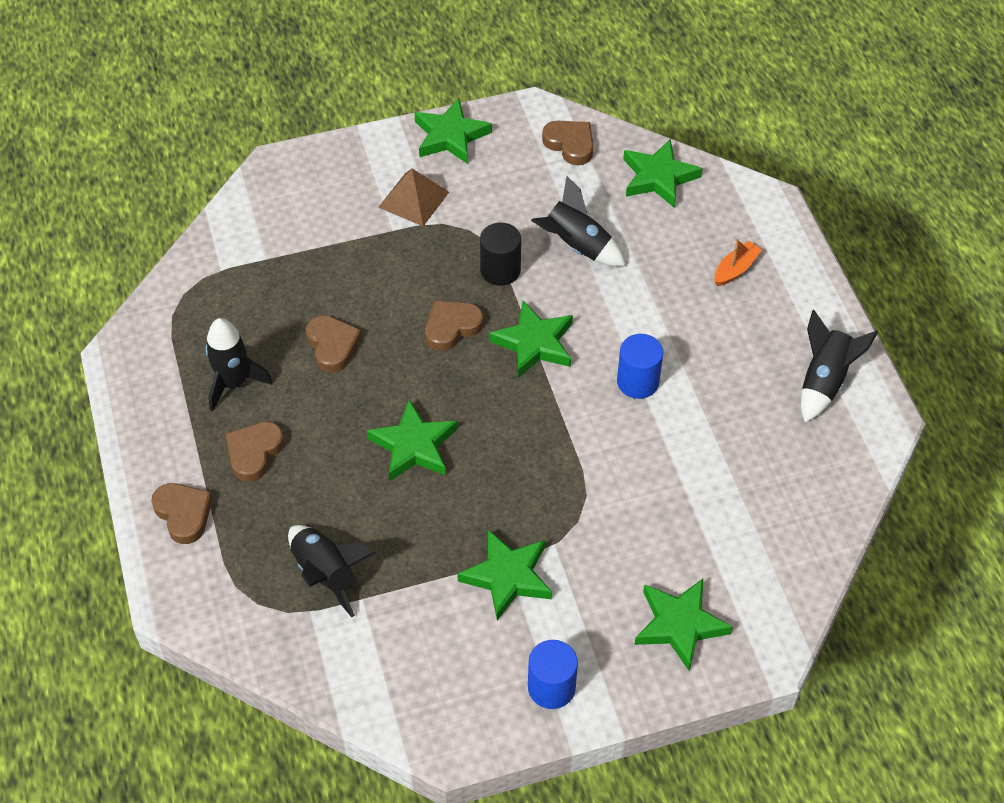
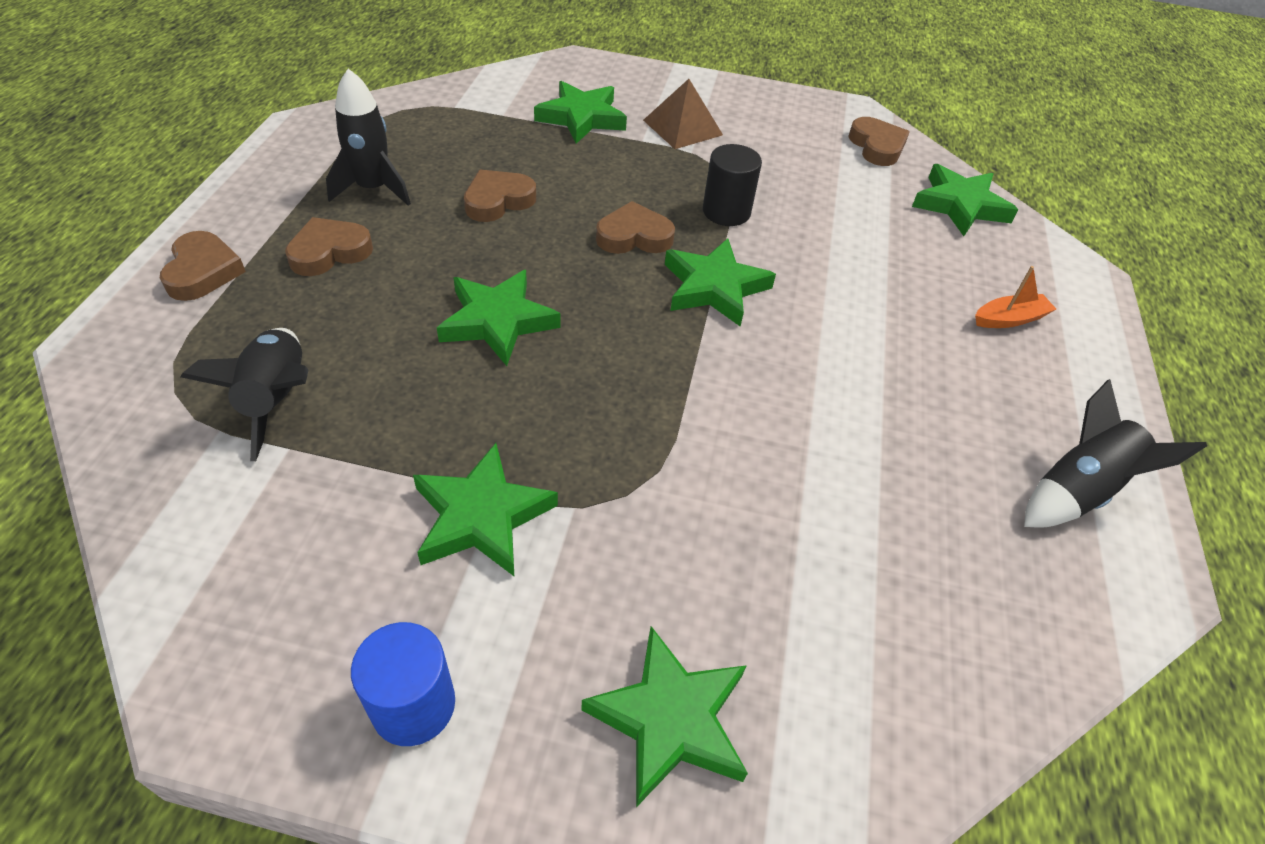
camera: 25 degrees right, 5 degrees down
brown heart [306,315,362,373] -> brown heart turned 135 degrees counterclockwise [464,170,536,222]
green star [414,98,492,164] -> green star moved to [534,81,627,144]
black rocket [531,175,626,266] -> none
blue cylinder [617,334,663,399] -> none

